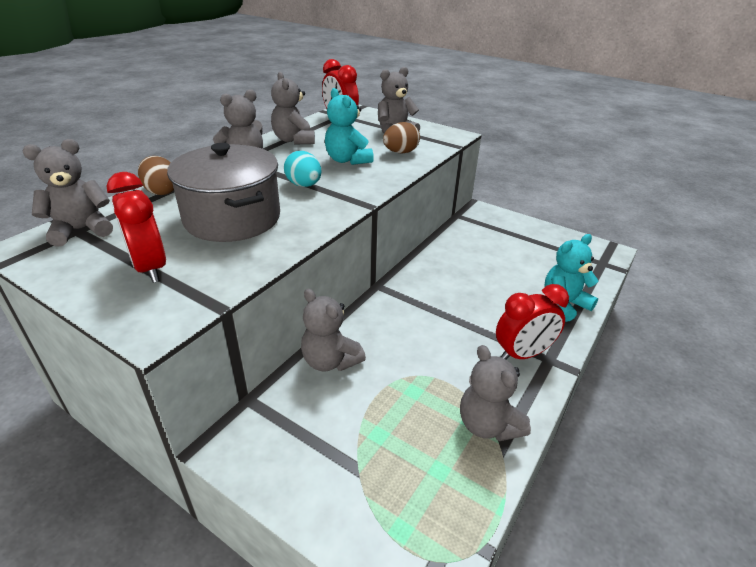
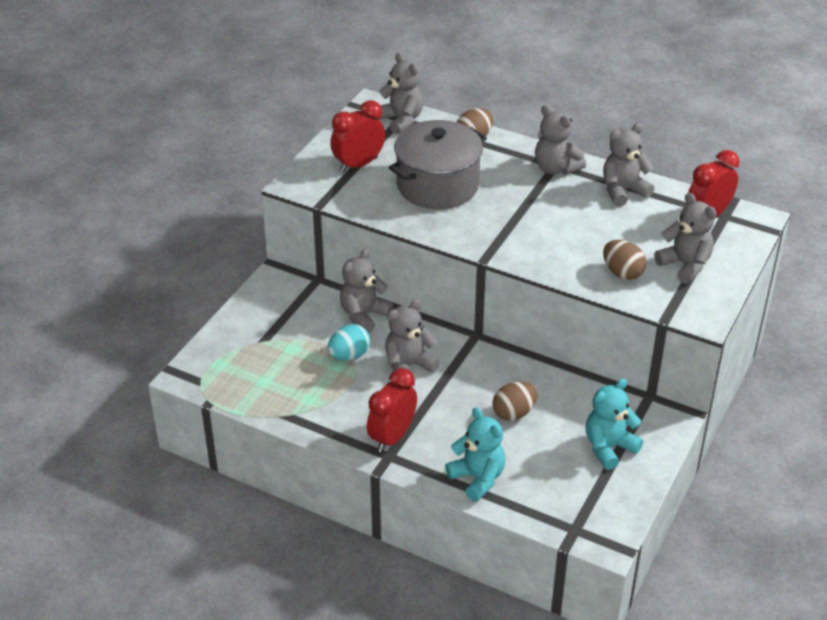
camera: 85 degrees right, 5 degrees up
turquoise egg [284,151,322,187] -> turquoise egg moved to [328,324,370,361]
turquoise teddy bear [325,88,374,165] -> turquoise teddy bear moved to [586,378,643,470]
grey teddy bear [460,345,531,441] -> grey teddy bear moved to [385,299,440,373]
red clock [496,284,569,359] -> red clock turned 60 degrees clockwise [367,368,417,453]
none -> brown egg [492,382,538,421]

